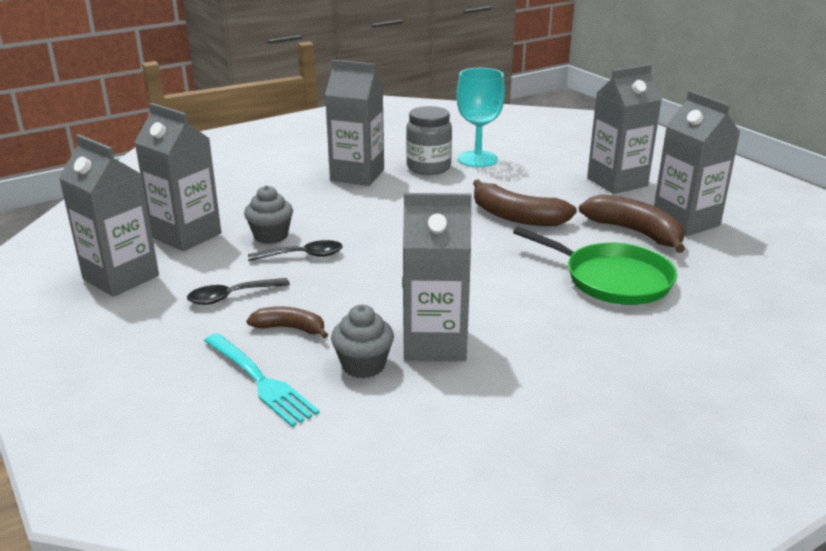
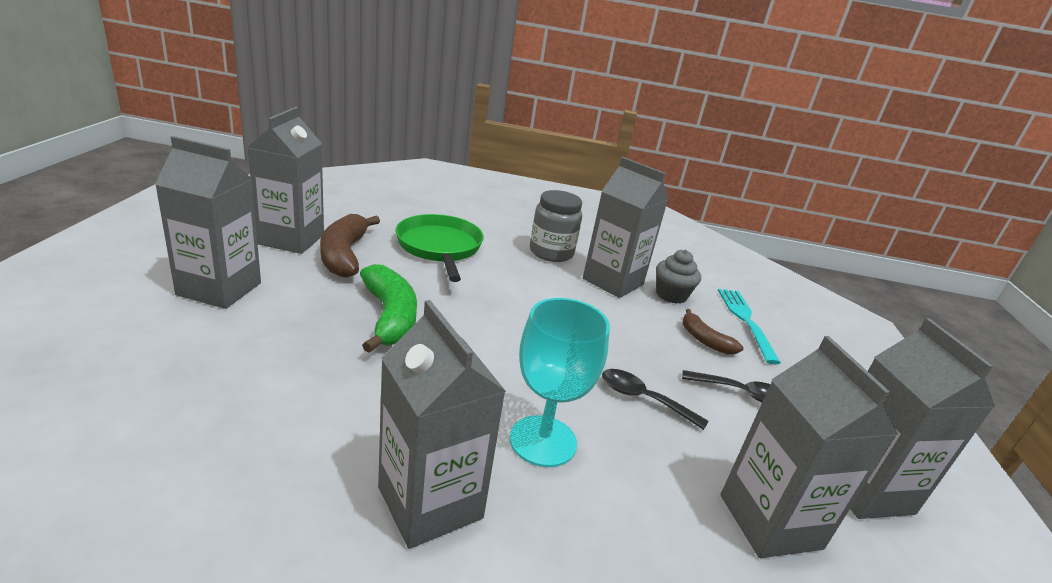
camera: 145 degrees left, 0 degrees up
grey cupcake [244,185,293,244] -> none
grey jar [406,106,452,175] -> grey jar moved to [530,190,582,262]
turquoise goblet [456,68,505,167] -> turquoise goblet moved to [510,298,610,467]
brown banana [473,179,577,226] -> green banana [360,264,417,353]

